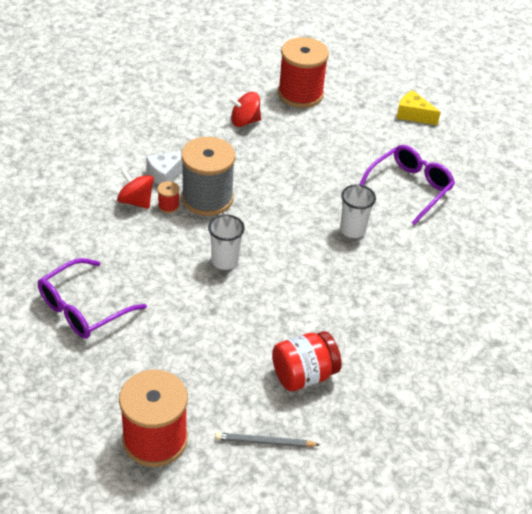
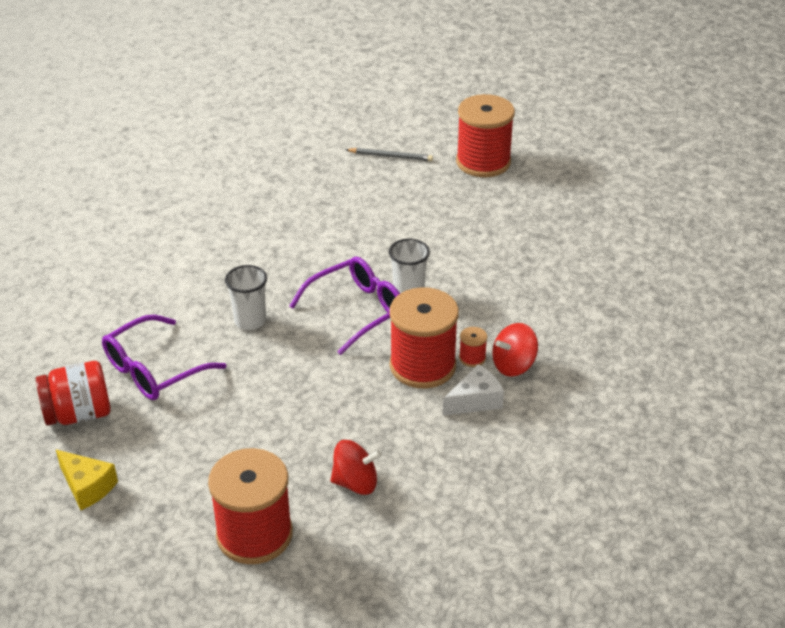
camera: 170 degrees left, 5 degrees down
purple glasses [38,258,147,339] -> purple glasses moved to [289,257,400,355]
red spinning top [117,169,154,209] -> red spinning top turned 105 degrees clockwise [492,323,538,377]
grey spool [181,137,235,216] -> red spool [389,287,459,389]
red jar [272,331,342,391] -> red jar moved to [36,361,111,425]

